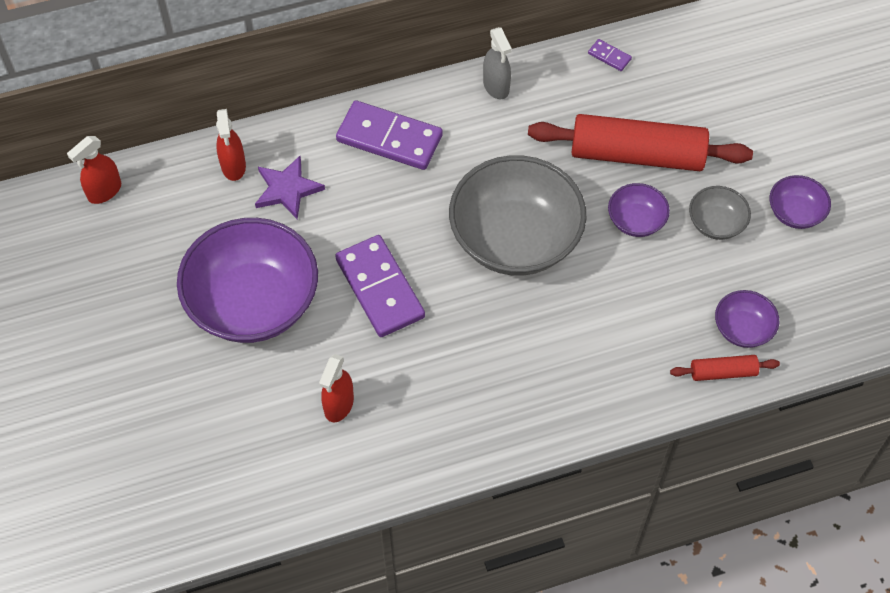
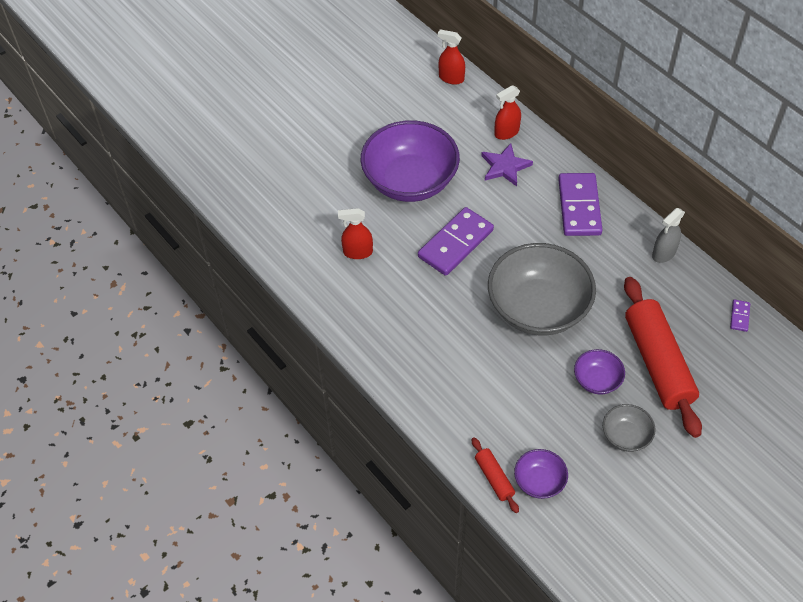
camera: 70 degrees right, 5 degrees down
purple bowl [770,175,831,229] -> none

